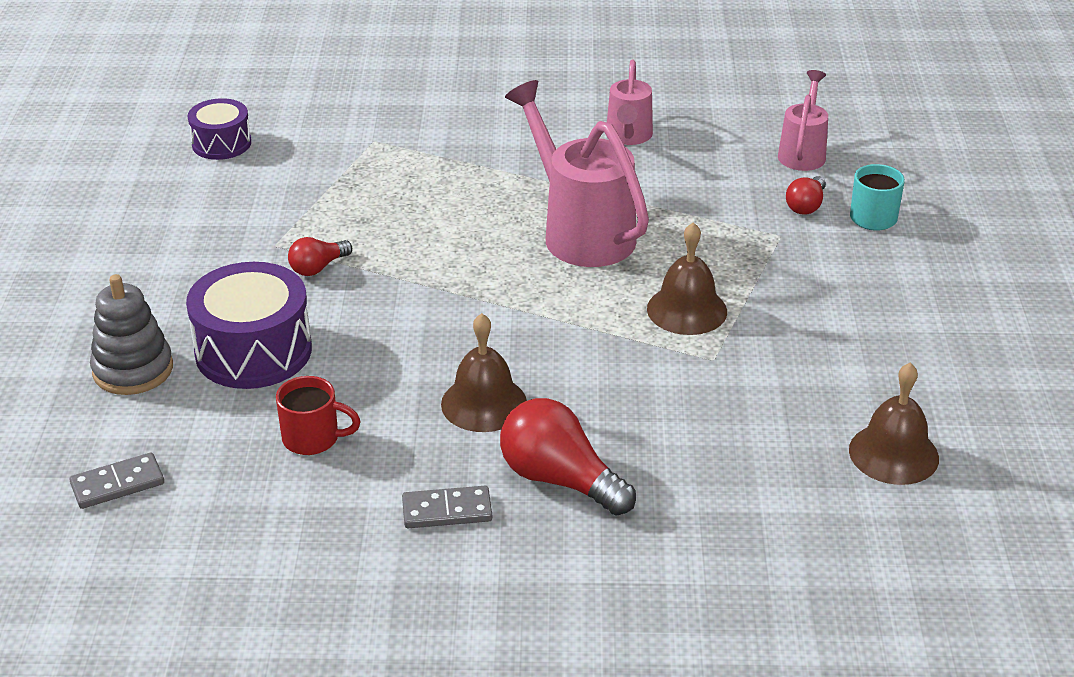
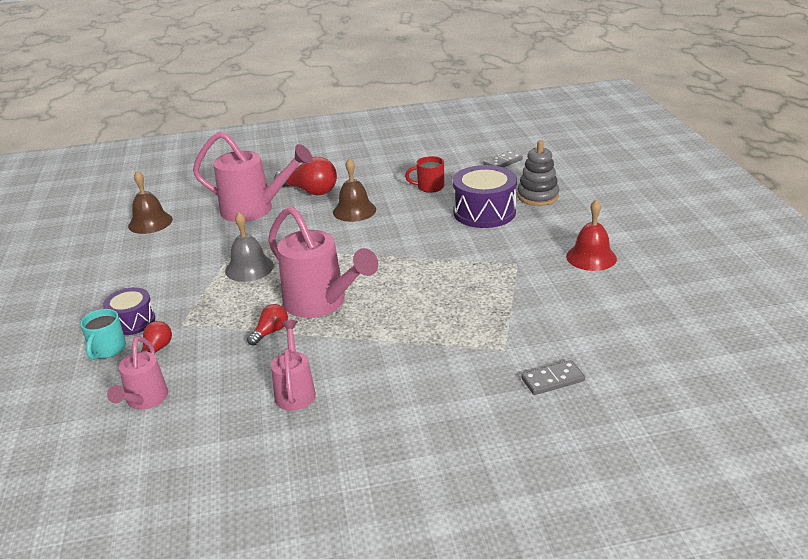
camera: 170 degrees right, 5 degrees down
purple drum [188,98,251,160] -> purple drum moved to [103,288,155,335]
red light bulb [288,237,352,276] -> red light bulb moved to [247,304,288,345]
grey domino [402,486,492,528] -> grey domino moved to [521,360,585,395]
brown bell [647,222,727,335] -> grey bell [225,212,274,282]
none -> pink watering can [193,131,313,222]
none -> red bell [566,199,617,271]

